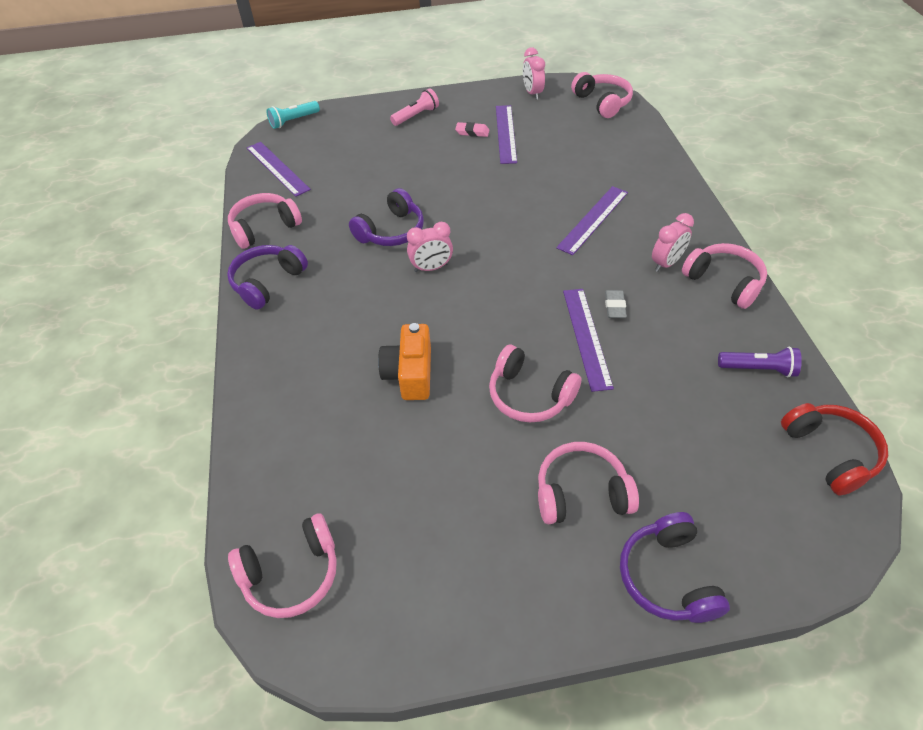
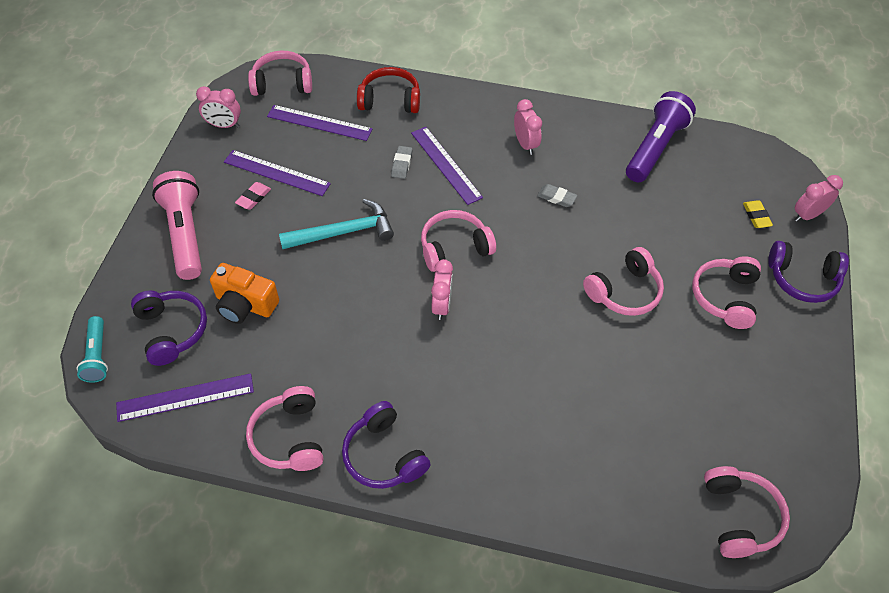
camera: 70 degrees left, 5 degrees up
purple headphones [349,188,424,246] -> purple headphones moved to [131,291,207,366]
orange camera [378,323,431,400] -> orange camera moved to [210,263,279,324]
pink flashlight [390,88,439,126] -> pink flashlight [152,171,202,280], size x1.76
purple ruler [563,289,614,392] -> purple ruler moved to [267,105,373,141]
pink headphones [682,243,767,309] -> pink headphones moved to [421,210,496,272]
purple flashlight [718,347,802,377] -> purple flashlight [626,91,696,182], size x1.76
red headphones [781,403,888,495] -> red headphones moved to [357,67,420,113]
none -> turquoise hammer [279,199,394,249]
none -> grey eraser [391,146,412,179]
none -> yellow eraser [743,200,773,228]
none -> pink clock [795,175,843,222]

